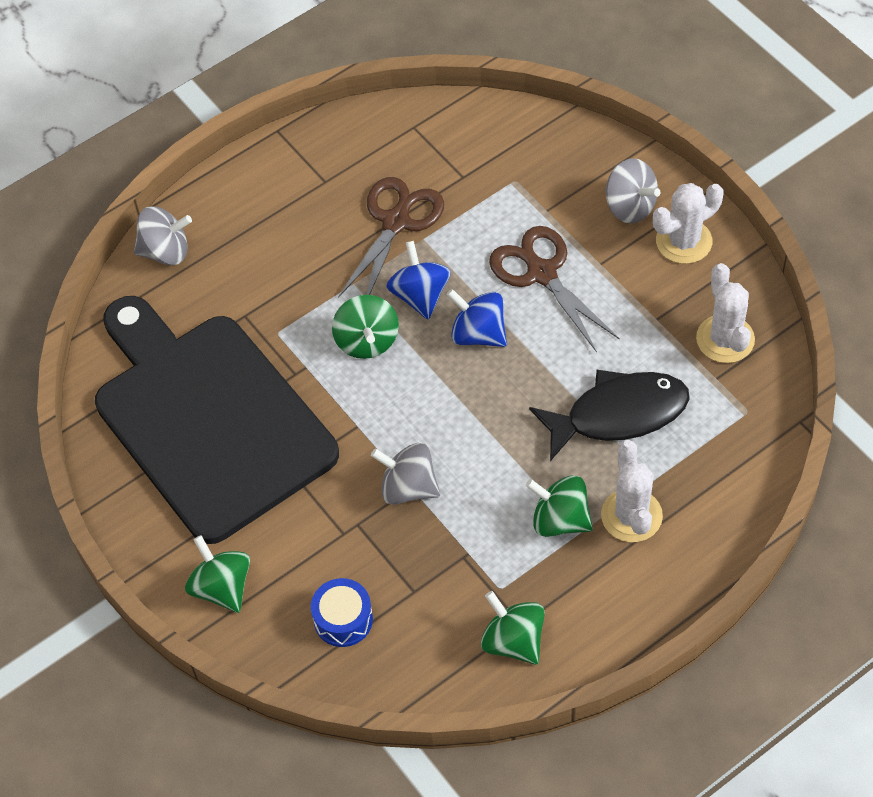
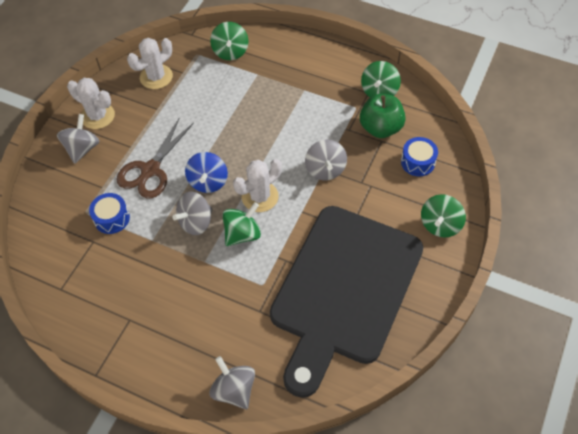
camera: 120 degrees left, 0 degrees up
brown scissors [338,177,444,298] -> none
blue spinning top [386,241,451,320] -> grey spinning top [172,191,212,235]
green spinning top [526,475,593,537] -> green spinning top moved to [210,22,248,60]
black fish [529,370,690,461] -> none
white cactus [601,440,663,542] -> white cactus moved to [233,159,282,212]
none -> blue drum [89,193,130,234]
none -> green apple [360,94,406,138]

